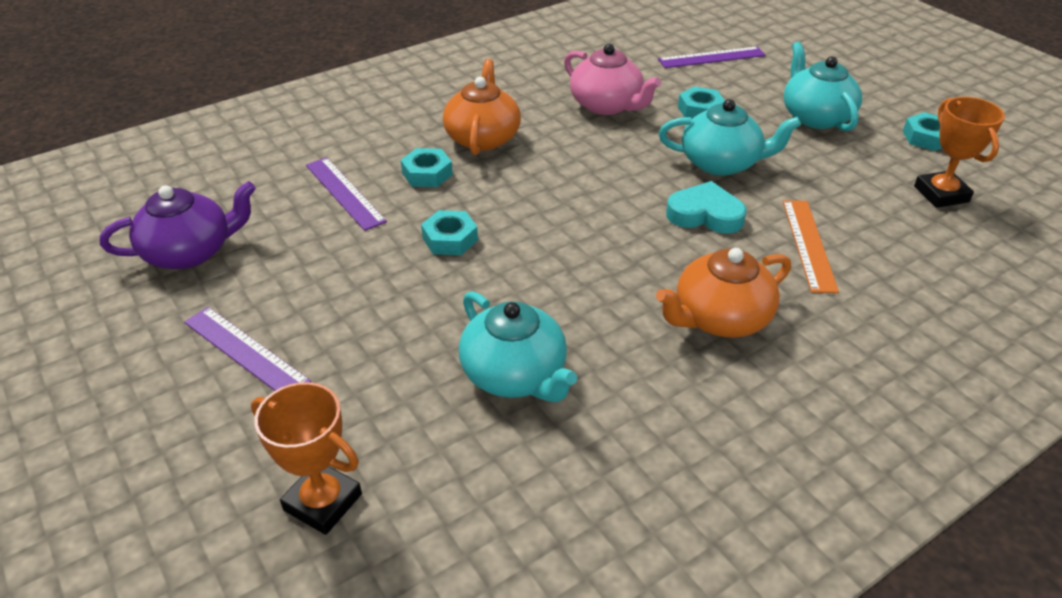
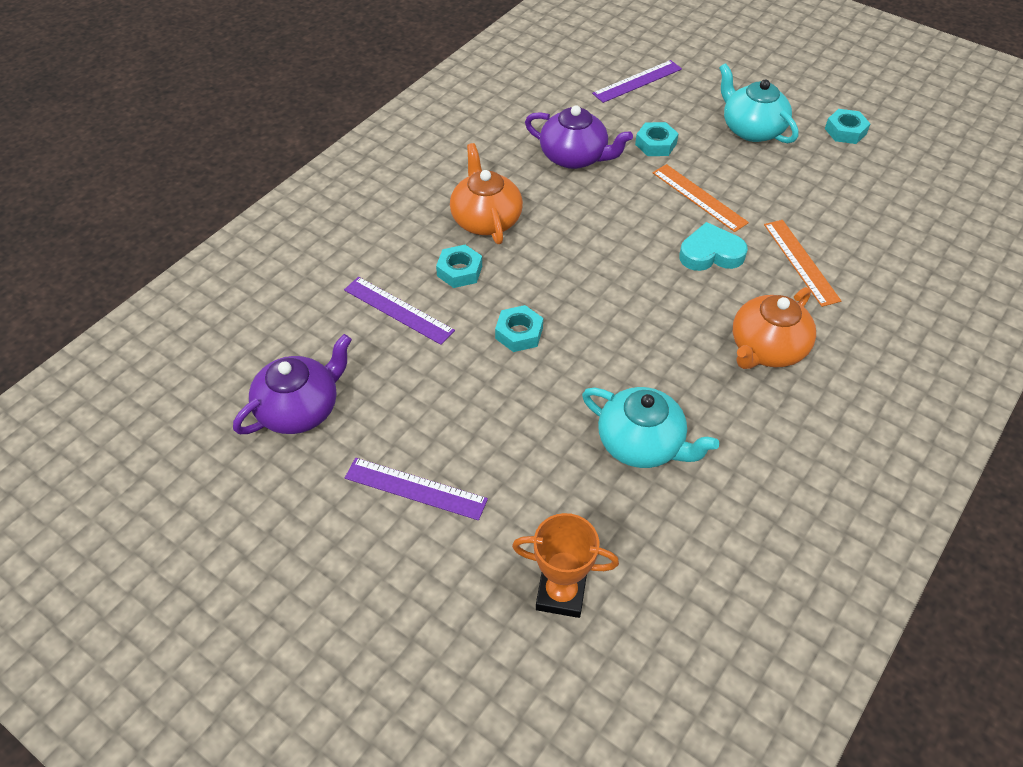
camera: 20 degrees left, 10 degrees up
pink teapot [564,44,661,115] -> purple teapot [525,105,633,169]
turquoise teapot [659,99,801,176] -> orange ruler [653,164,749,232]
orange trophy [914,97,1005,208] -> none

